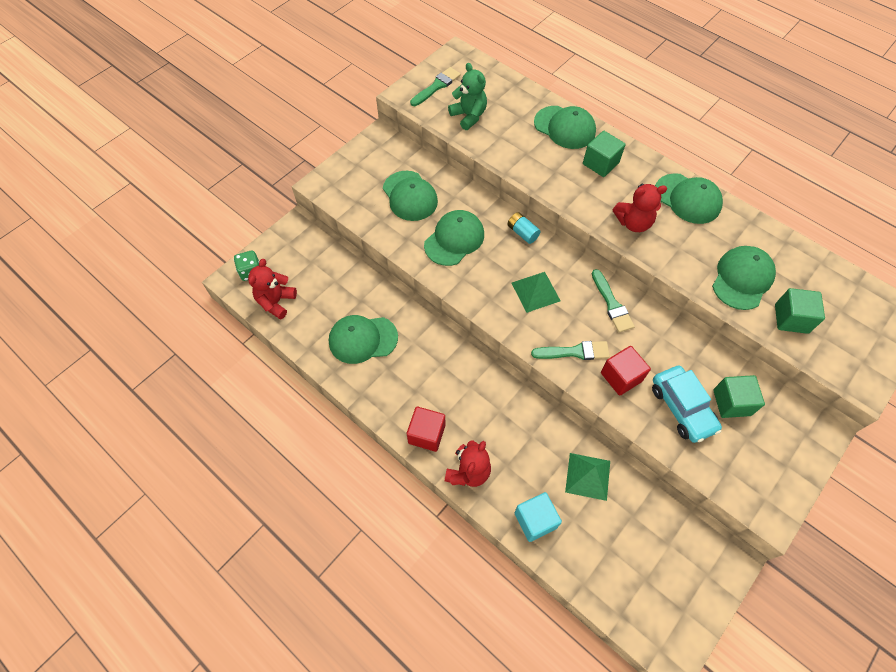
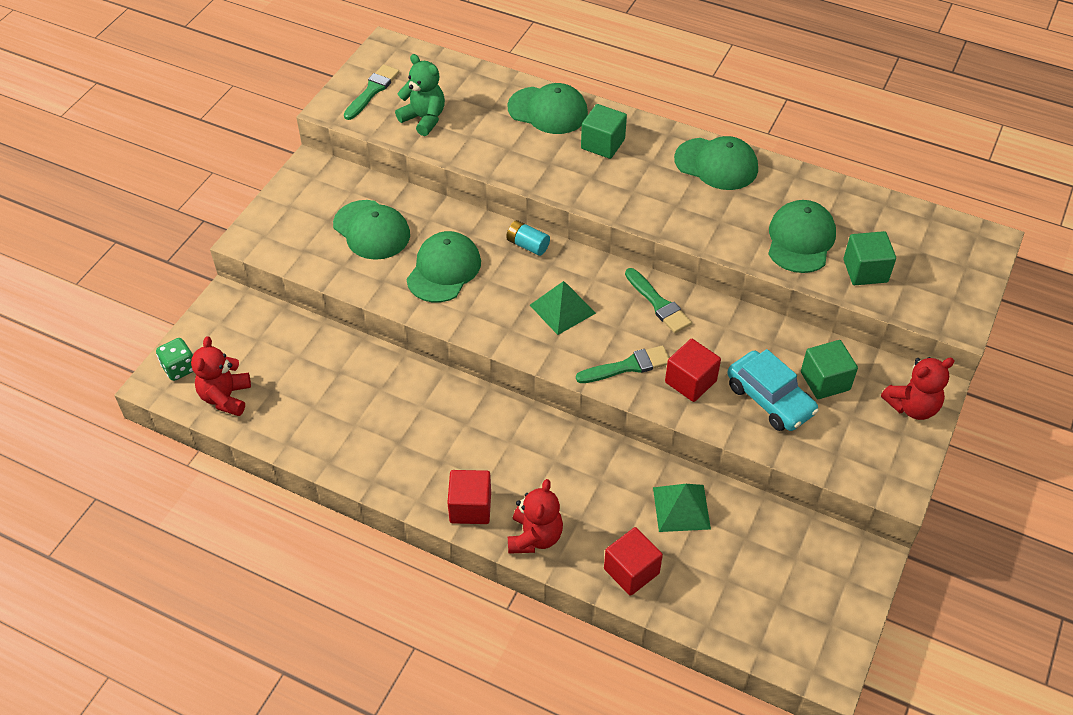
camera: 15 degrees left, 10 degrees down
green cap [329,315,398,364] -> none
turquoise cube [515,492,562,542] -> red cube [604,527,663,596]
red teddy bear [613,184,667,232] -> red teddy bear moved to [881,357,954,420]

